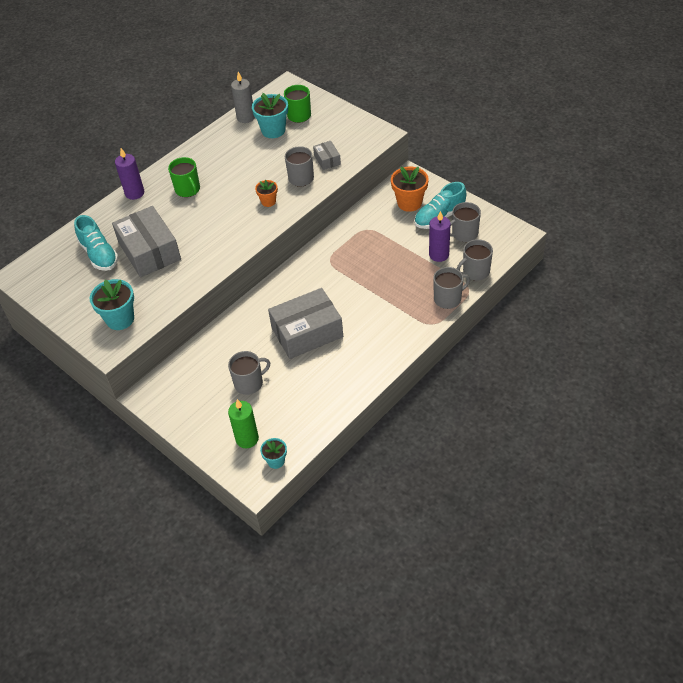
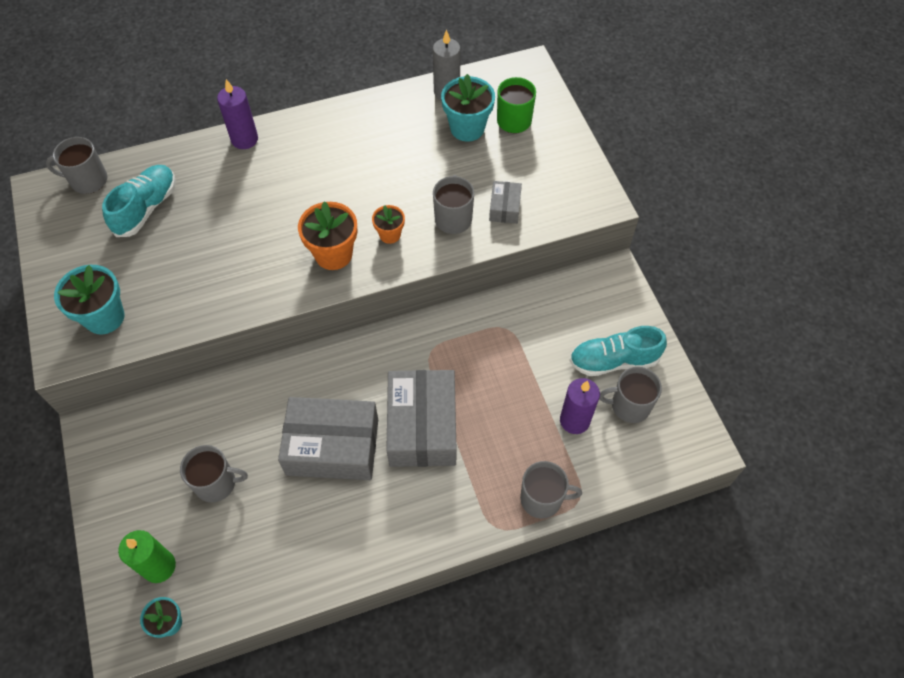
camera: 25 degrees right, 10 degrees up
turquoise shoe [74,215,118,271] -> turquoise shoe turned 150 degrees counterclockwise [102,165,176,237]
grey box [112,206,181,277] -> grey box moved to [386,370,457,467]
green mug [168,157,200,197] -> none
orange flower pot [391,167,428,212] -> orange flower pot moved to [298,201,357,270]
grey mug [457,239,493,281] -> grey mug moved to [46,137,107,194]

